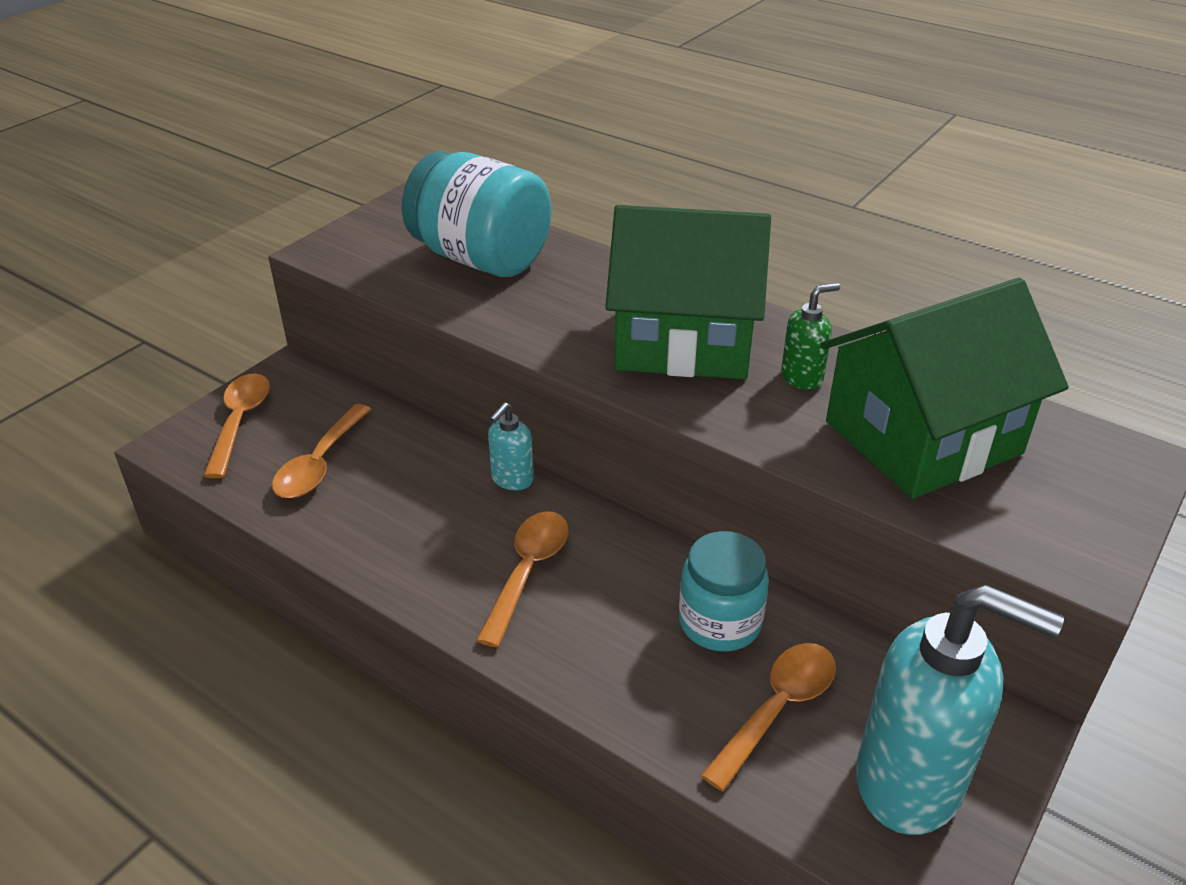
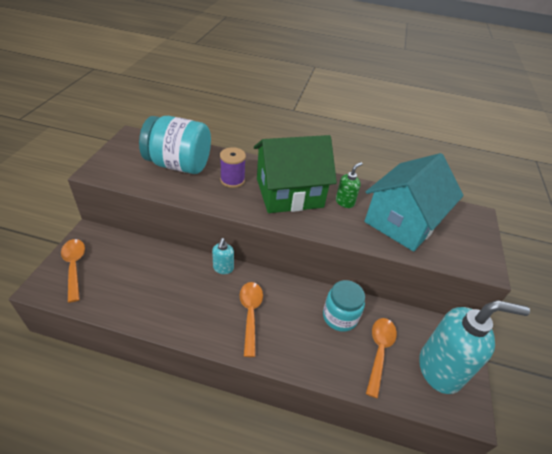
camera: 25 degrees left, 5 degrees up
orange spoon [272,404,371,498] -> none
green house [821,278,1069,499] -> turquoise house [365,153,463,252]
none -> purple spool [220,147,246,188]

